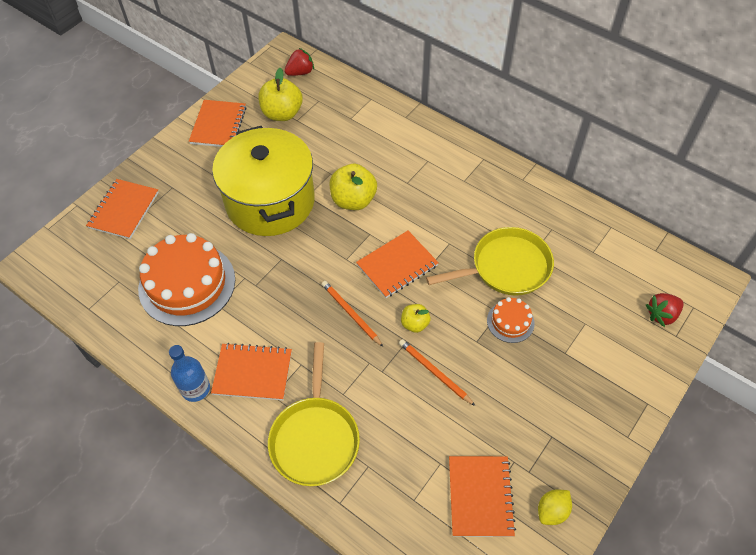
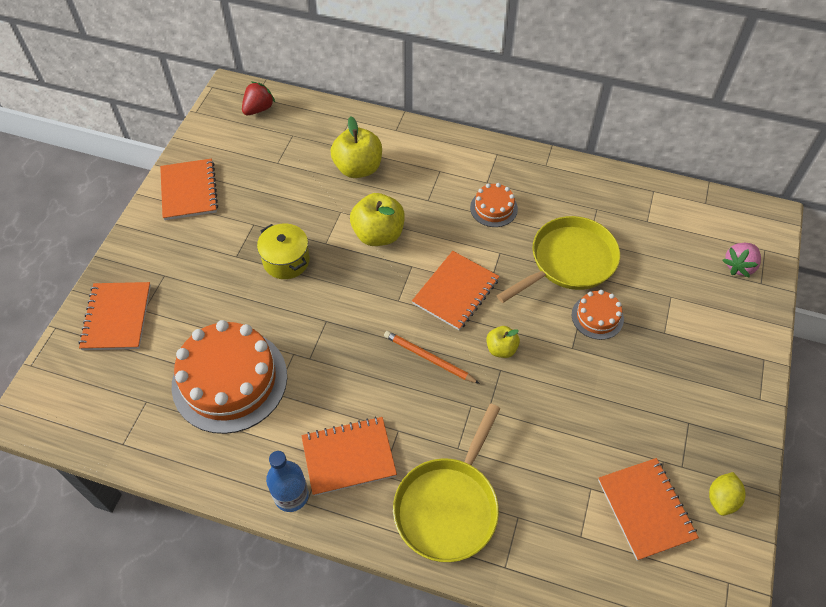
camera: 20 degrees left, 0 degrees up
yellow pot [212,126,315,236] -> yellow pot [257,224,310,279], size x0.45
yellow apple [259,68,303,121] -> yellow apple moved to [331,116,382,178]
yellow pan [268,342,360,486] -> yellow pan turned 45 degrees clockwise [393,404,500,562]
orange pencil [399,339,475,406] -> none
red strawberry [646,293,684,327] -> pink strawberry [722,243,761,278]
none -> orange cake [470,183,518,227]

